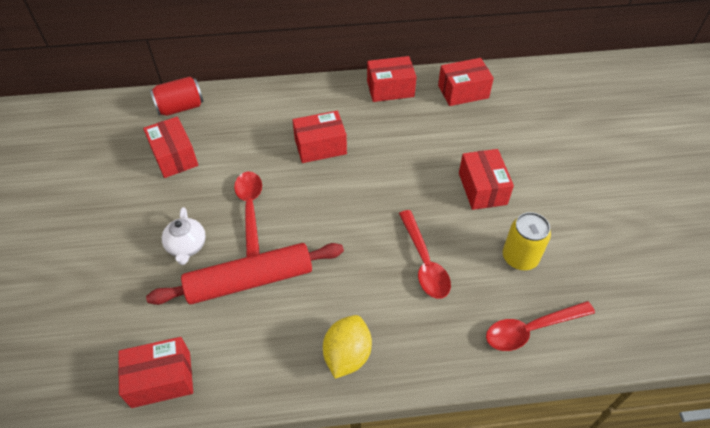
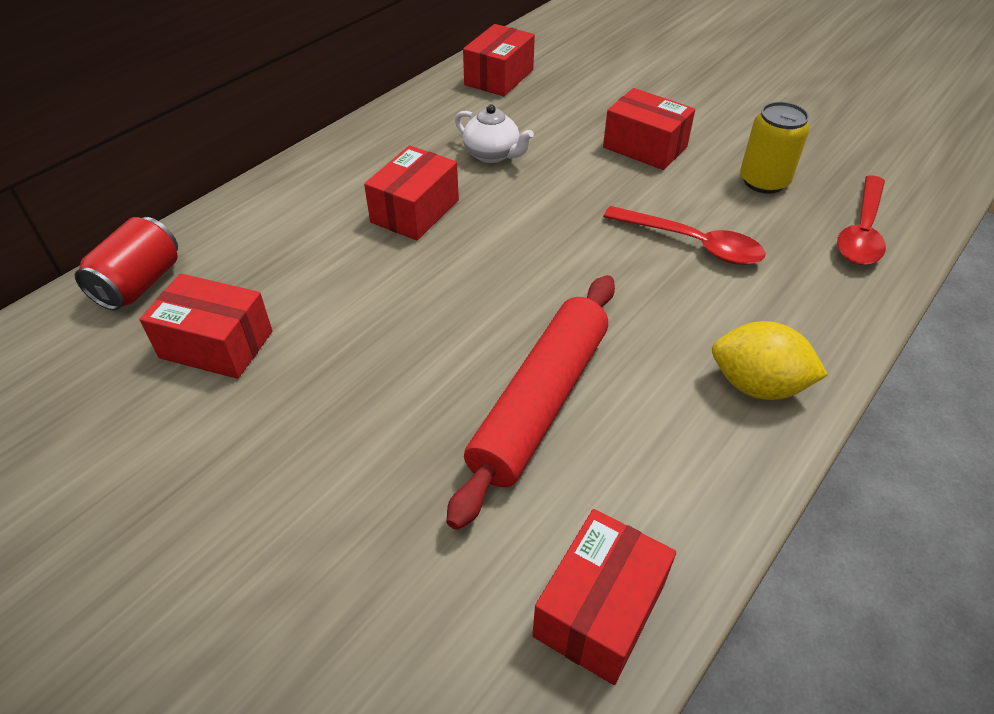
camera: 45 degrees left, 5 degrees down
white teapot [162,207,206,265] -> white teapot moved to [455,104,534,163]
red spoon [234,172,262,257] -> none
yellow lemon [323,315,372,379] -> yellow lemon turned 45 degrees counterclockwise [712,321,828,400]
red box [367,56,416,102] -> none

